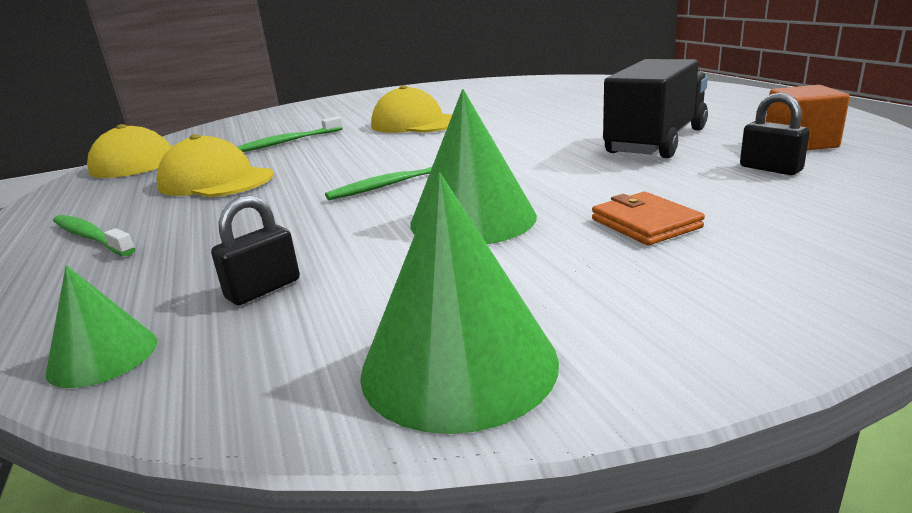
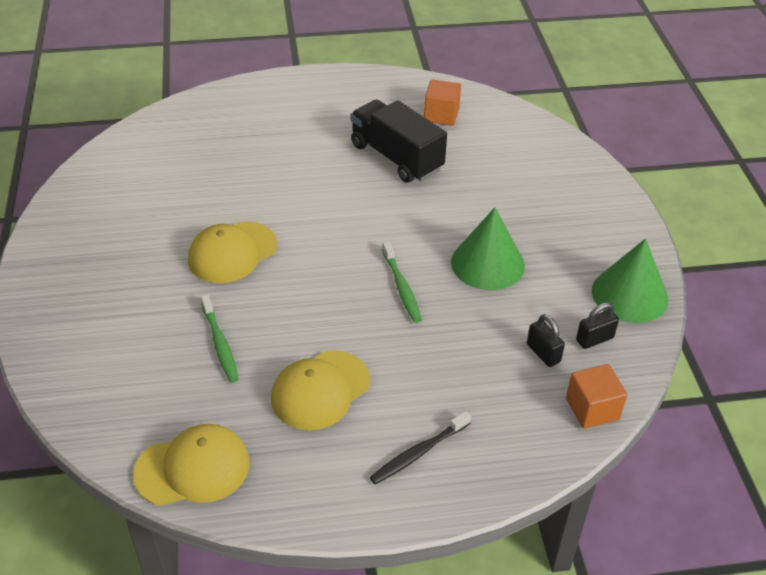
camera: 80 degrees left, 20 degrees up
green cone [46,265,157,388] -> orange cube [566,364,627,429]
green toothbrush [53,215,135,256] -> black toothbrush [370,411,471,484]
orange wallet [592,192,705,245] -> none
black padlock [740,93,810,175] -> black padlock moved to [576,302,619,349]

